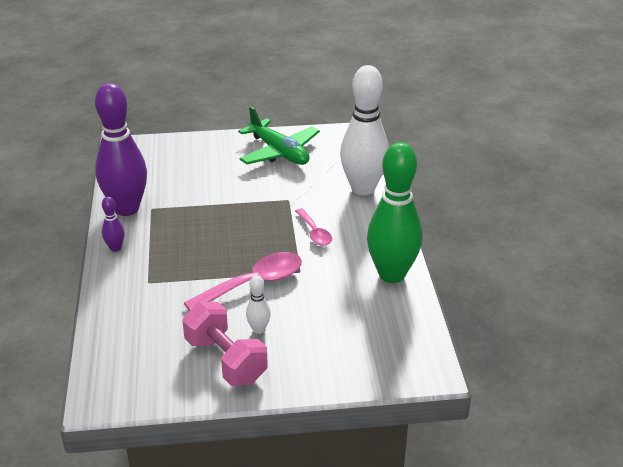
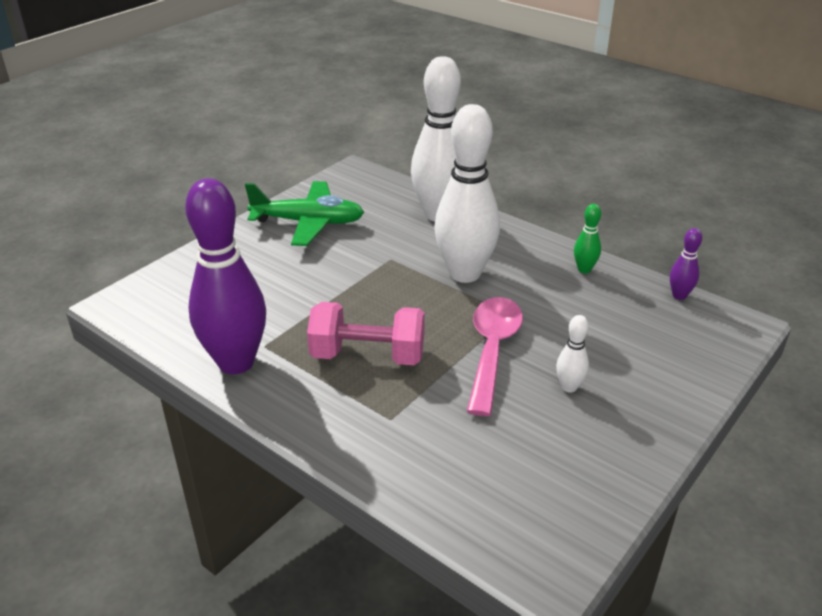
camera: 45 degrees left, 0 degrees up
purple bowling pin [102,197,125,252] -> purple bowling pin moved to [670,228,702,300]
pink dumbbell [182,302,268,386] -> pink dumbbell moved to [307,302,425,365]
pink spoon [295,208,332,246] -> white bowling pin [435,104,500,283]
green bowling pin [367,142,422,283] -> green bowling pin [574,204,601,273], size x0.42

